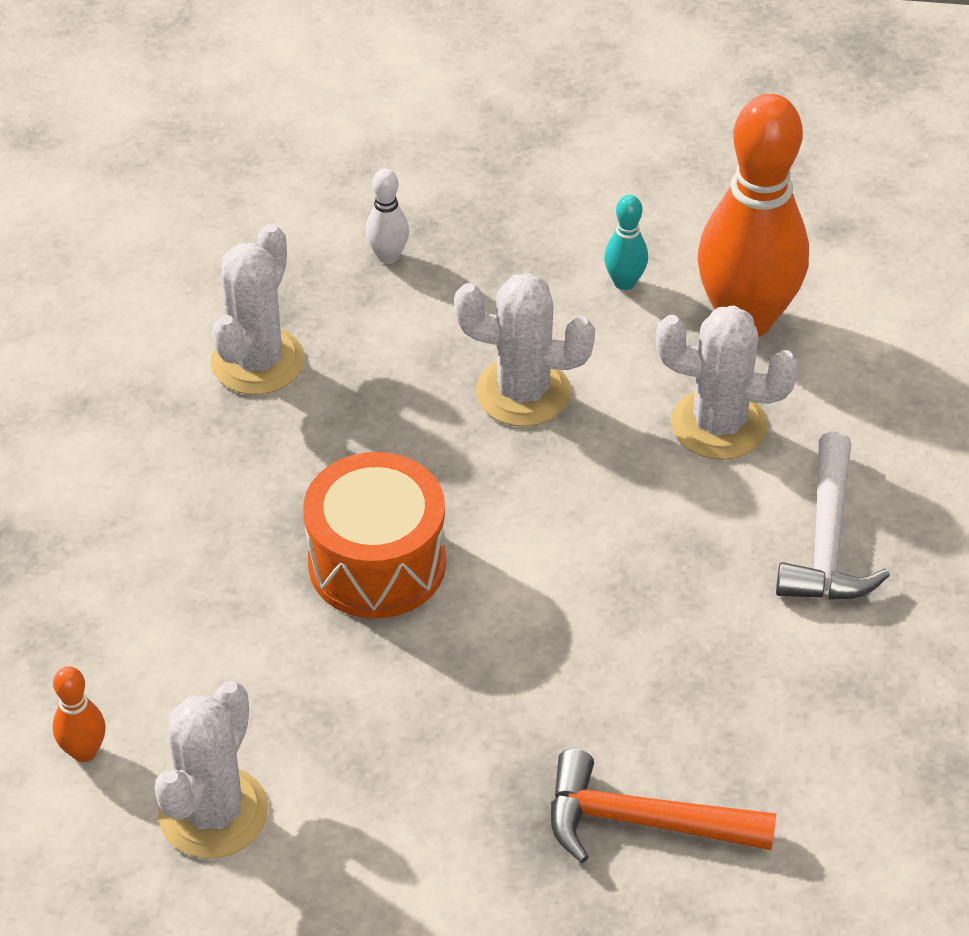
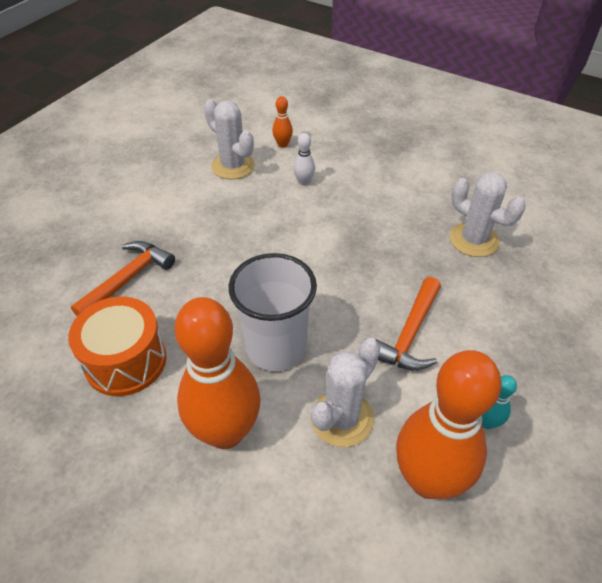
camera: 115 degrees right, 0 degrees up
orange drum [303,452,446,619] -> orange drum moved to [68,297,167,396]
white bowling pin [365,169,409,264] -> white bowling pin moved to [293,133,315,186]
white cactus [454,273,595,427] -> orange hammer [375,277,441,370]
white hammer [776,431,890,600] -> orange bowling pin [175,297,260,449]
none -> white cup [229,253,317,371]

